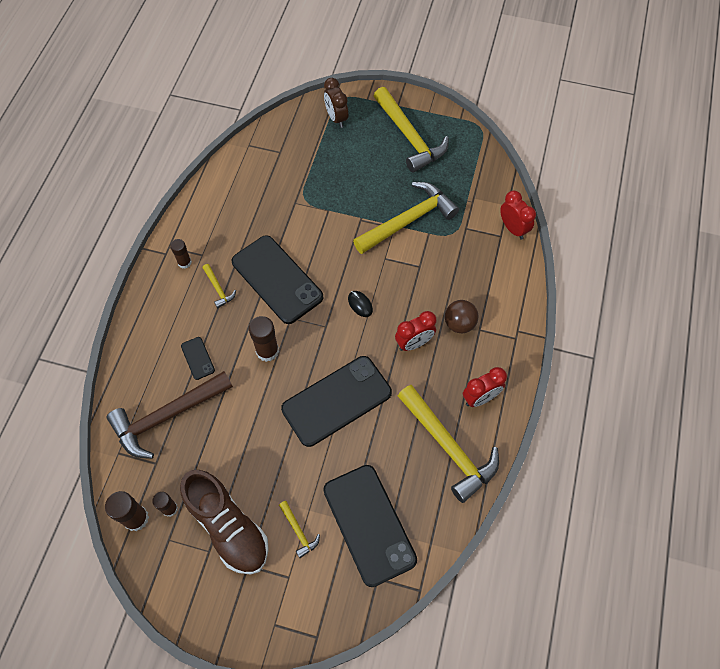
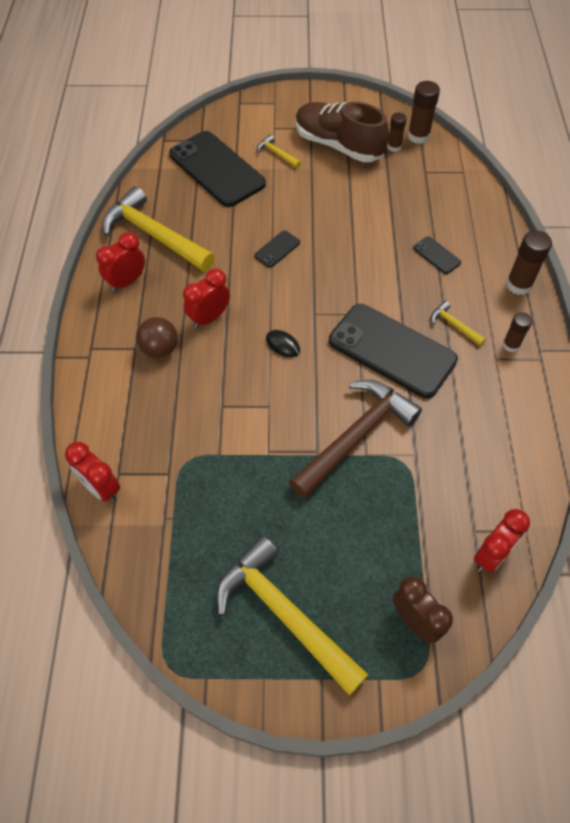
camera: 165 degrees right, 5 degrees down
brown hammer [107,371,233,459] -> brown hammer moved to [289,380,422,499]
brown glue stick [249,316,279,362] -> brown glue stick moved to [506,230,552,295]
black phone [281,356,392,447] -> black phone [254,231,300,268], size x0.43
yellow hammer [353,182,459,254] -> none
none -> red clock [474,509,530,573]

